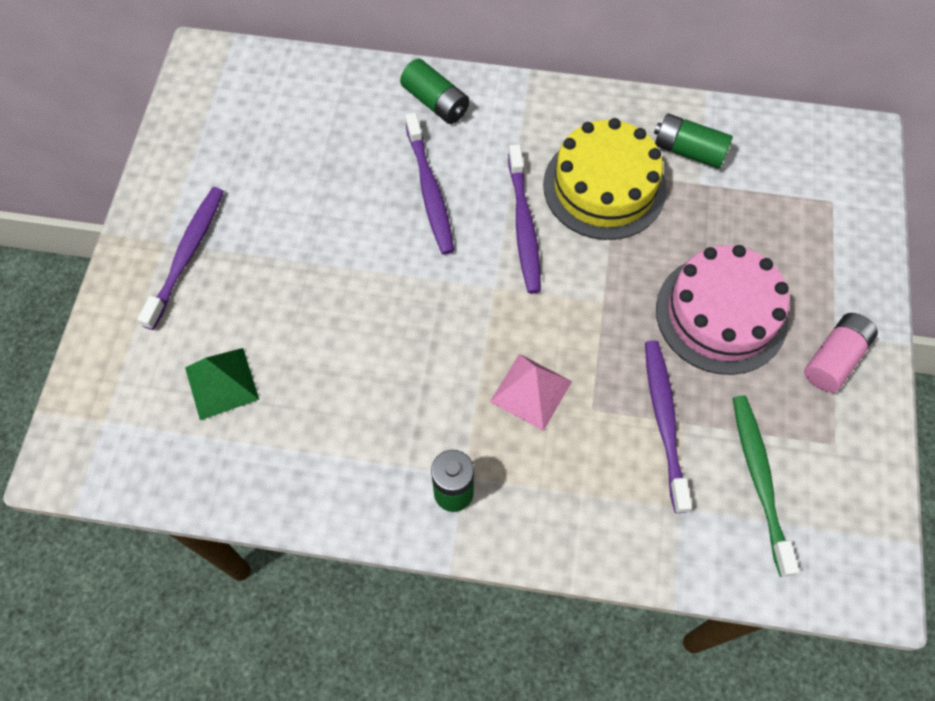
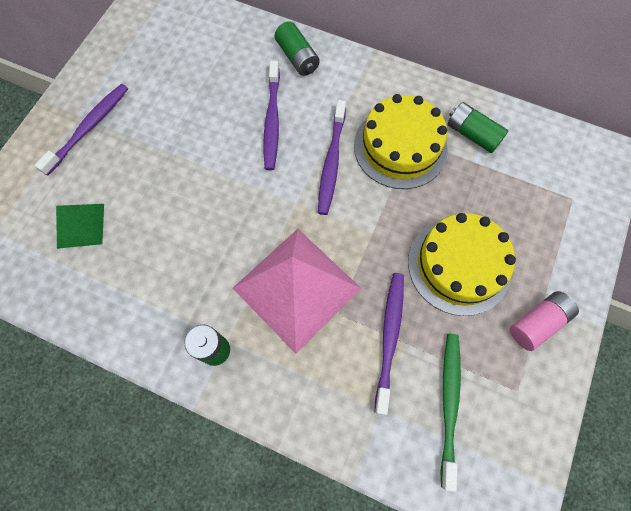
camera: 15 degrees right, 5 degrees up
pink pyramid [490,354,572,431] -> pink pyramid [233,229,362,353], size x1.97
pink cake [656,245,790,375] -> yellow cake [408,213,516,316]

